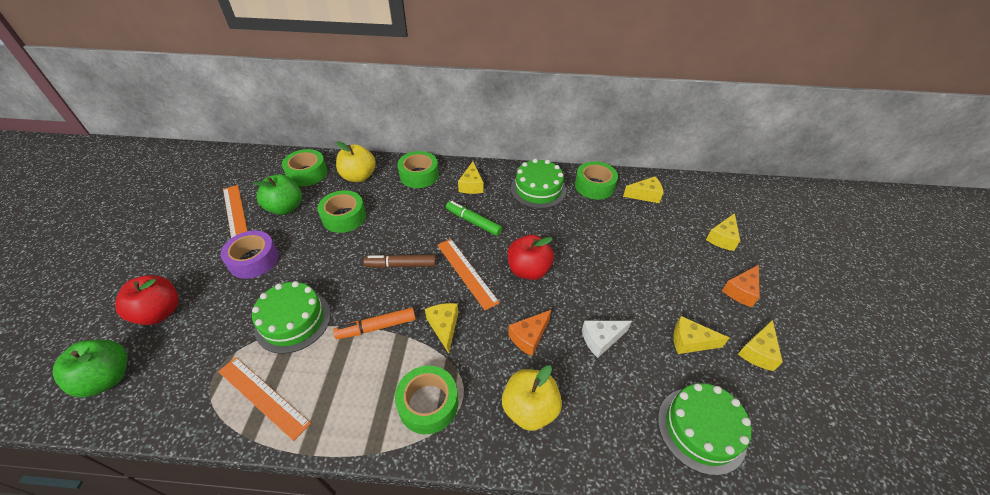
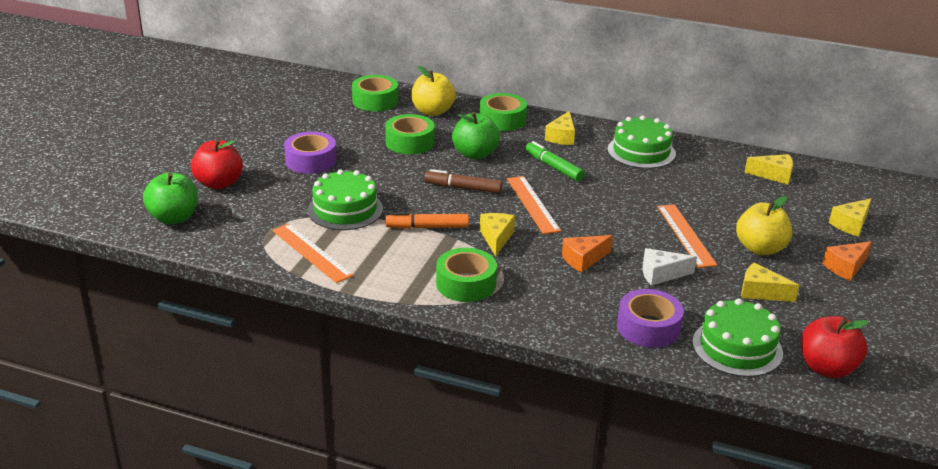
camera: 15 degrees right, 15 degrees down
orange ruler [223,185,247,238] -> orange ruler moved to [657,204,717,268]
green apple [253,174,302,215] -> green apple moved to [452,112,500,160]
yellow apple [502,365,562,431] -> yellow apple moved to [736,196,792,255]
red apple [508,235,554,280] -> red apple moved to [801,316,869,378]
green tape [575,161,618,200] -> none
yellow cheese [738,320,783,371] -> none
none -> purple tape [617,289,684,348]

